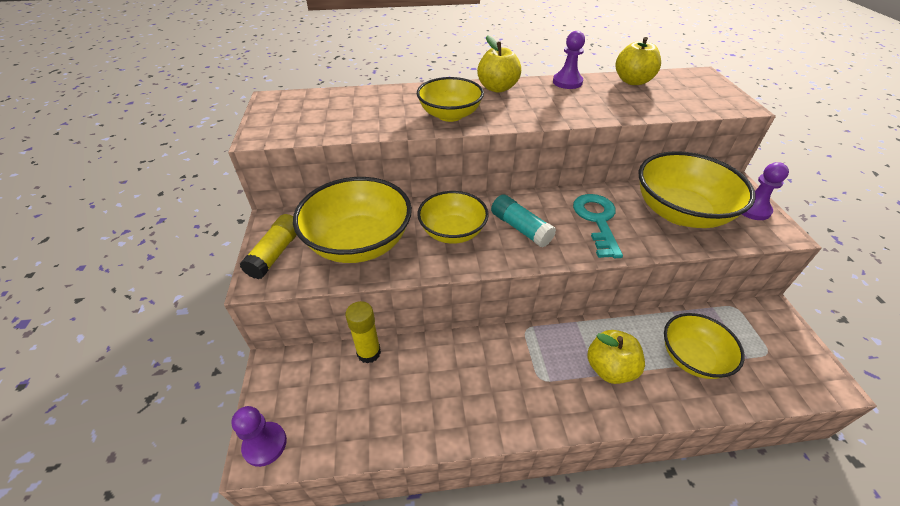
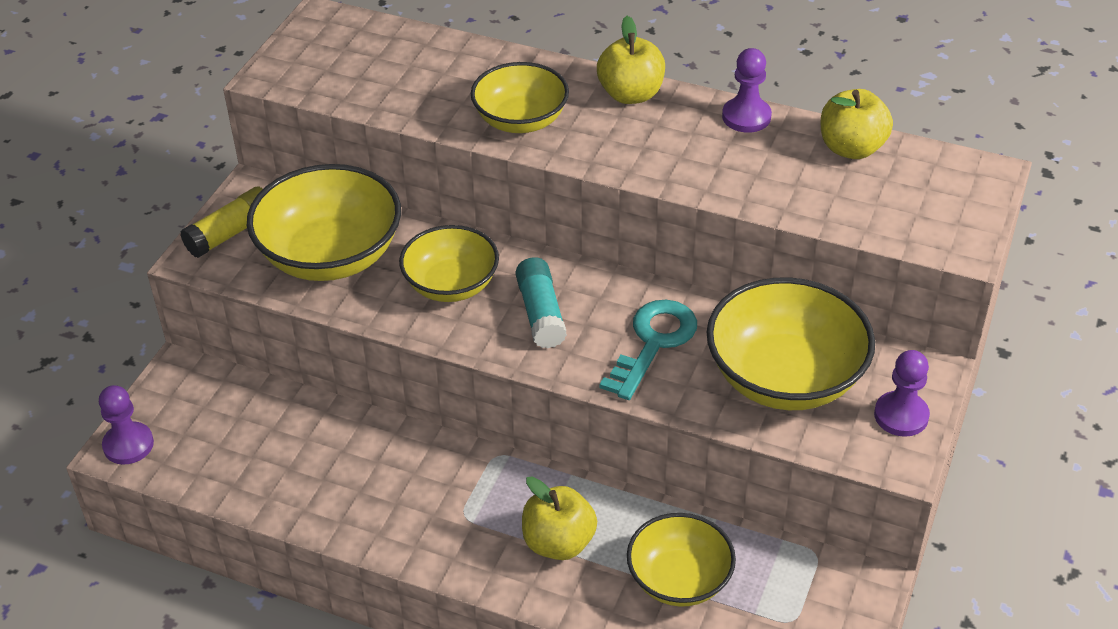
camera: 30 degrees right, 0 degrees up
yellow glue stick [345,301,381,364] -> none

